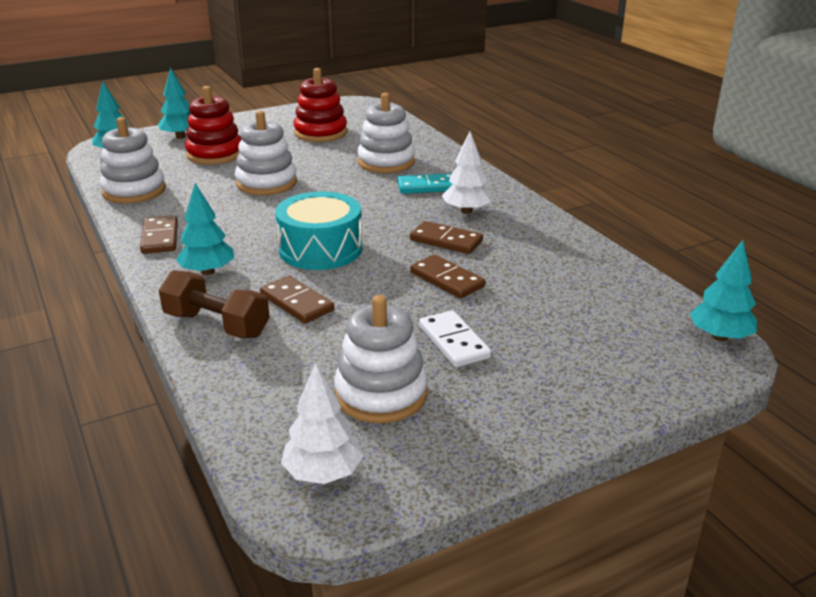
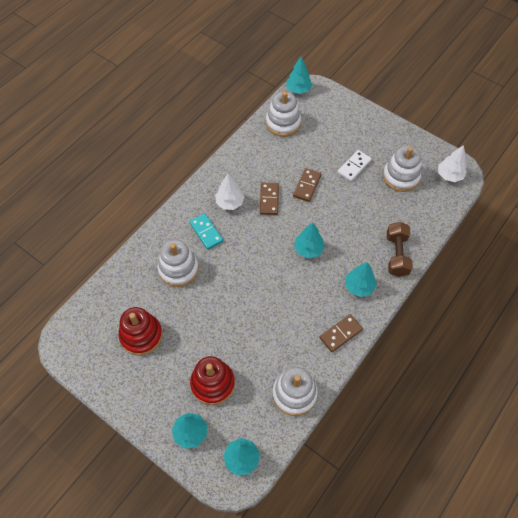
camera: 115 degrees left, 30 degrees up
white stacking toy [235,111,297,195] -> white stacking toy moved to [266,91,301,137]
brown domino [260,276,334,323] -> none
turquoise drum [275,192,362,270] -> turquoise tree [294,222,325,258]

